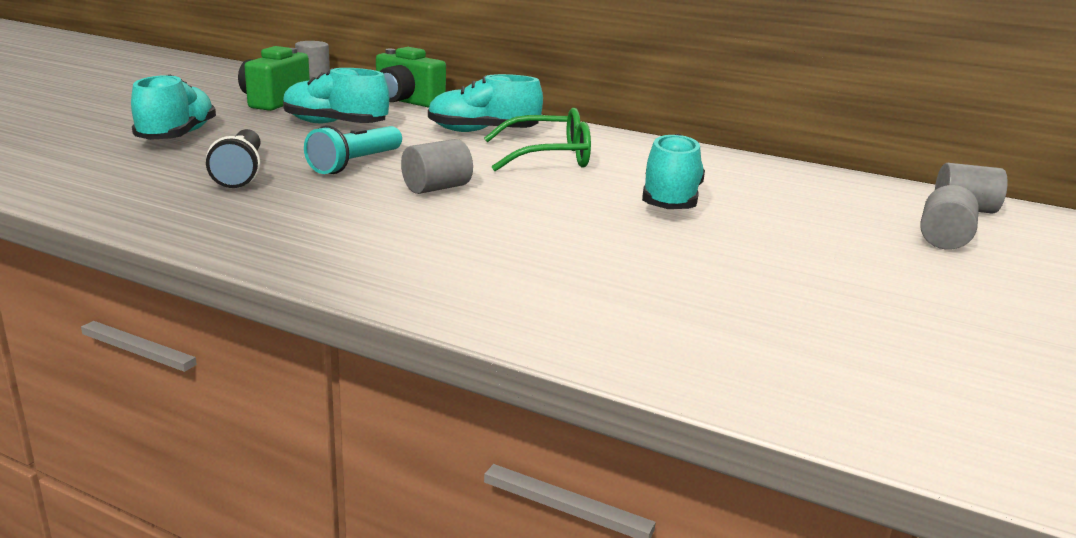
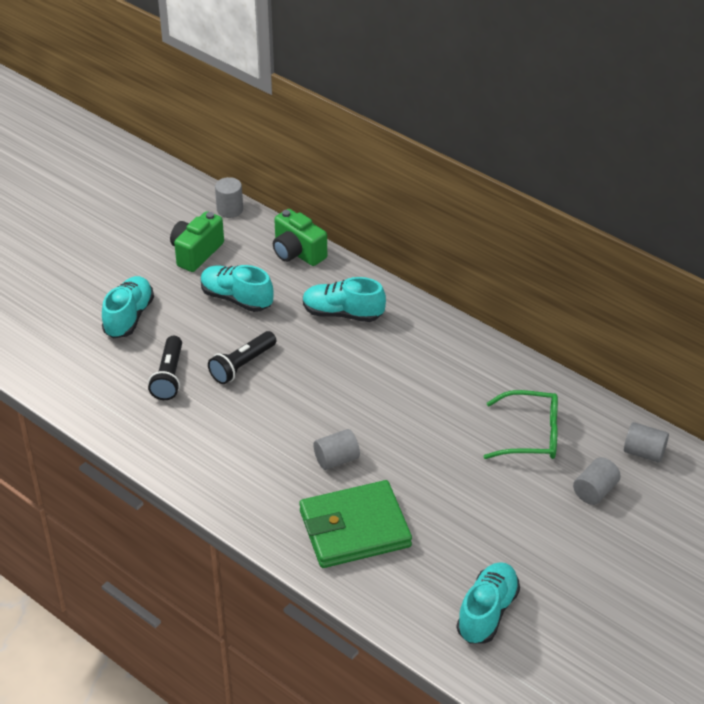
camera: 15 degrees right, 20 degrees up
turquoise flashlight [304,125,402,174] -> black flashlight [208,331,276,384]
grey cylinder [401,139,473,194] -> grey cylinder moved to [314,429,360,470]
green glasses [484,108,591,171] -> green glasses moved to [484,390,558,459]
turquoise shoe [642,134,705,209] -> turquoise shoe moved to [456,562,520,644]
none -> green wallet [299,480,412,568]

